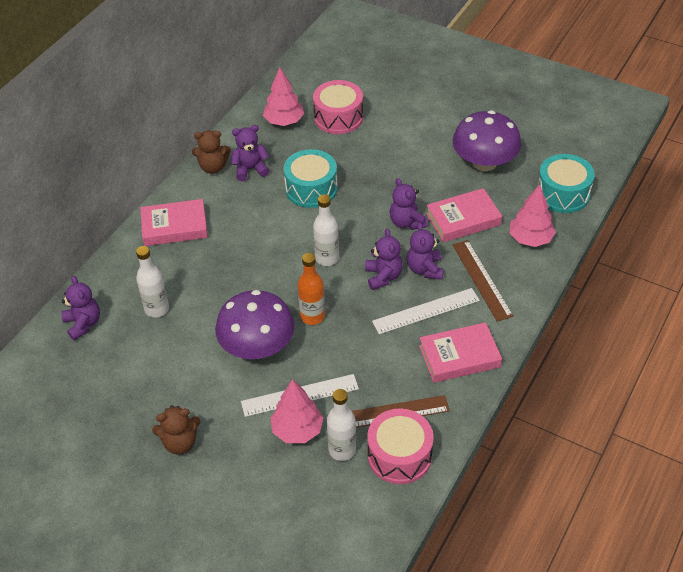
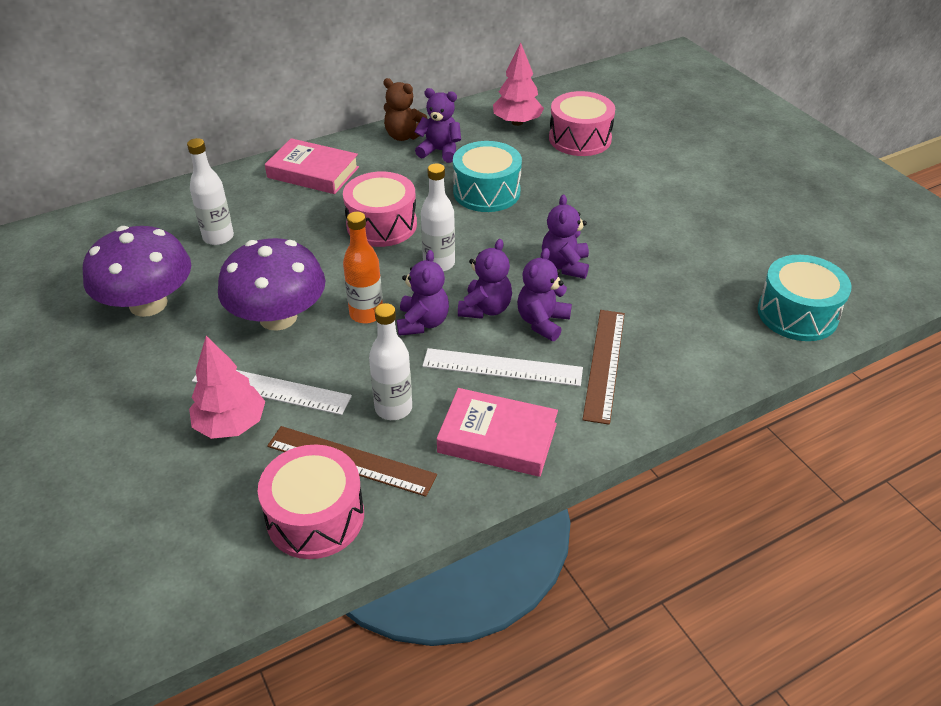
camera: 30 degrees right, 5 degrees down
purple teddy bear [61,276,100,340] -> purple teddy bear moved to [397,250,449,336]
brown teddy bear [152,405,200,455] -> none
white bottle [327,389,356,461] -> white bottle moved to [369,303,412,420]
pink book [426,188,502,242] -> none
purple mushroom [453,110,521,171] -> purple mushroom moved to [83,226,191,317]
pink tree [509,184,556,247] -> none
none -> pink drum [343,172,417,247]

